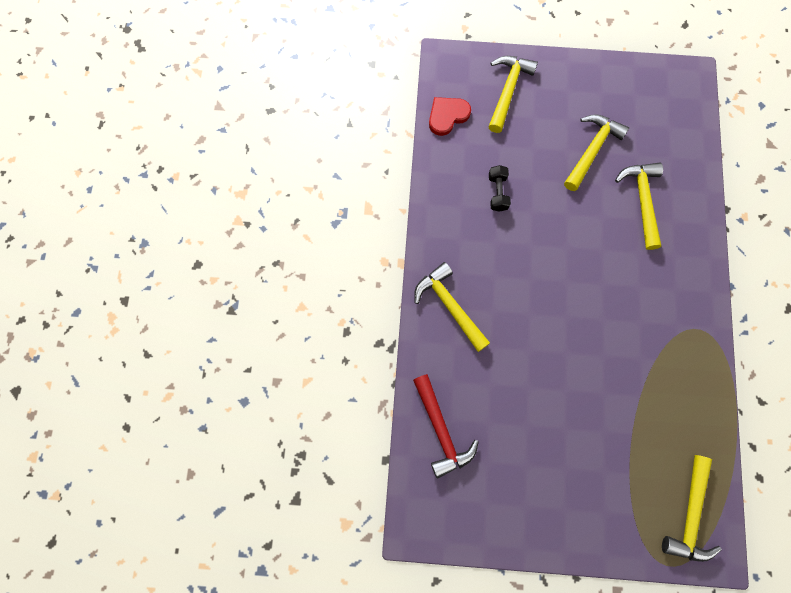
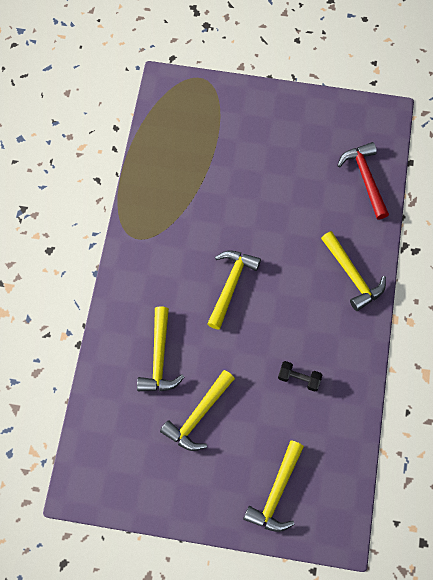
camera: 175 degrees left, 5 degrees down
red heart [429,97,471,136] -> none
black dumbbell [489,165,511,212] -> black dumbbell turned 75 degrees counterclockwise [278,361,322,392]
yellow hammer [662,455,722,562] -> yellow hammer moved to [207,251,261,330]

